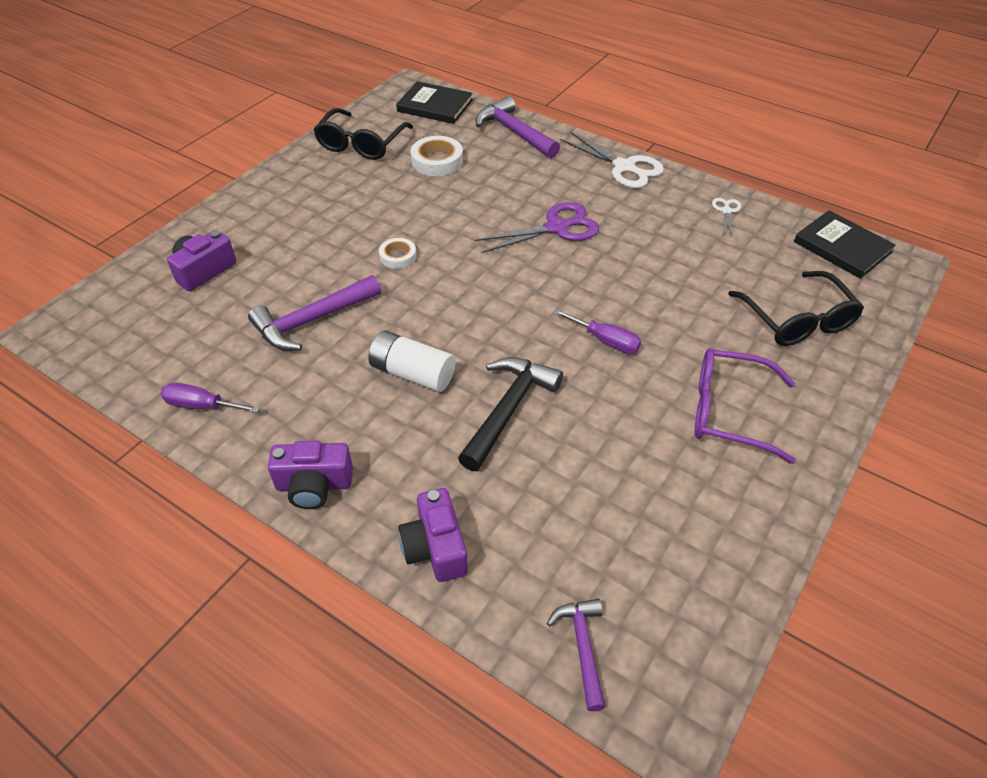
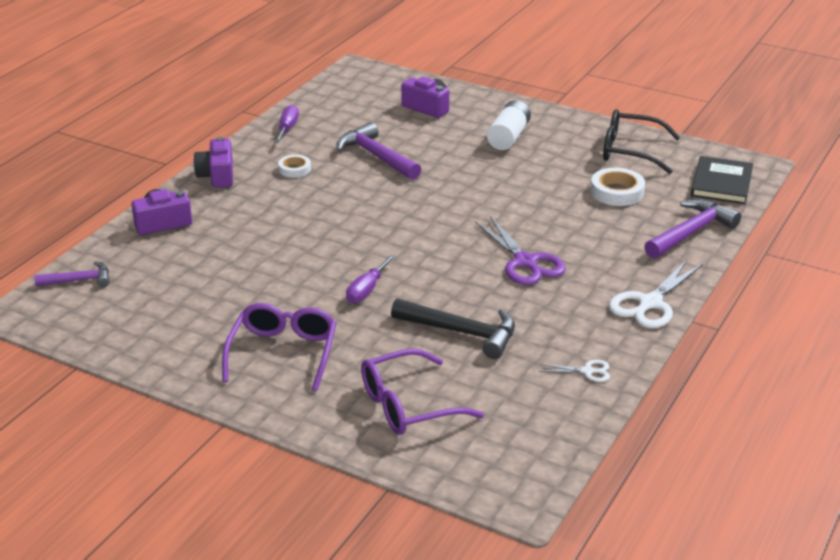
camera: 85 degrees right, 15 degrees down
white battery [368,330,456,392] -> white battery moved to [487,100,531,150]
white tape [379,238,417,269] -> white tape moved to [278,155,311,178]
black hammer [458,357,563,471] -> black hammer moved to [391,298,515,359]
black glasses [728,271,864,346] -> purple glasses [361,349,484,435]
black book [794,210,896,279] -> none

